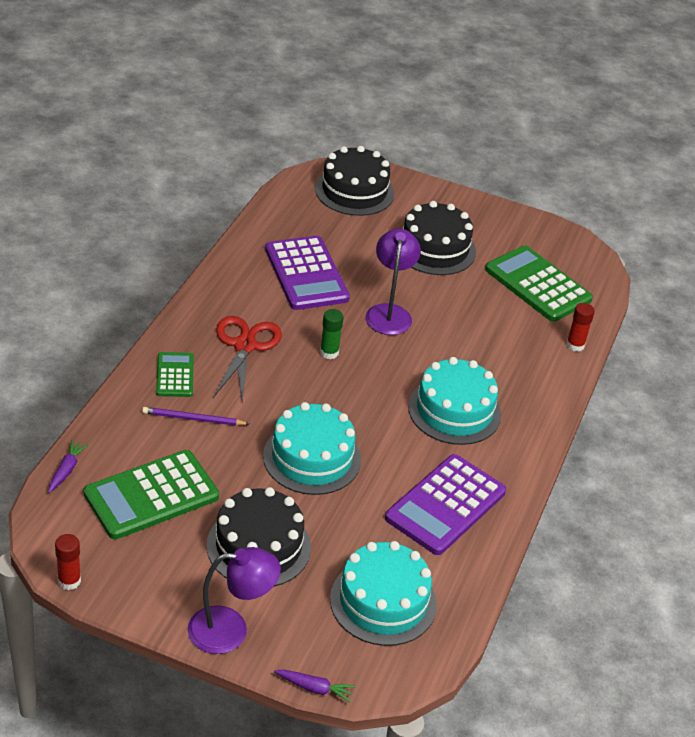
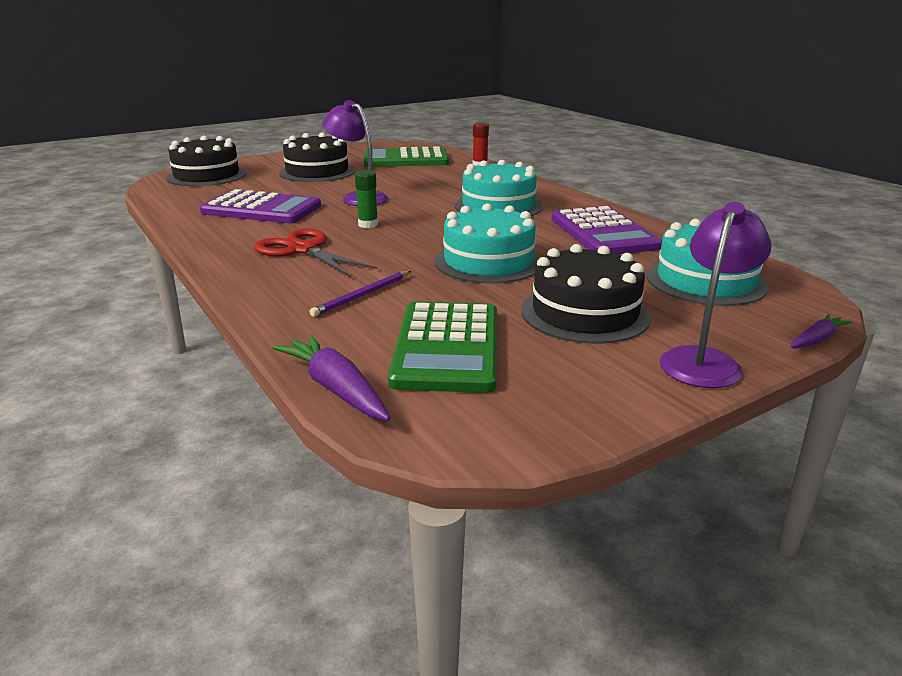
camera: 50 degrees left, 15 degrees down
purple carrot [48,440,89,493] -> purple carrot [273,334,390,421], size x1.66
red glue stick [55,534,81,590] -> none
green calculator [156,352,194,397] -> none

